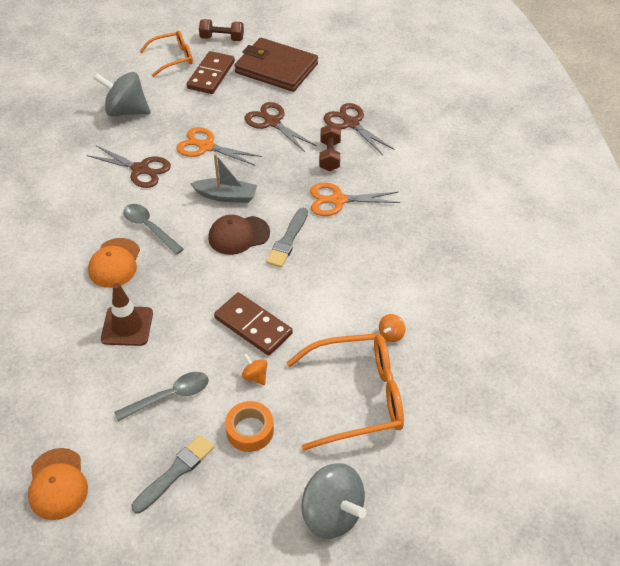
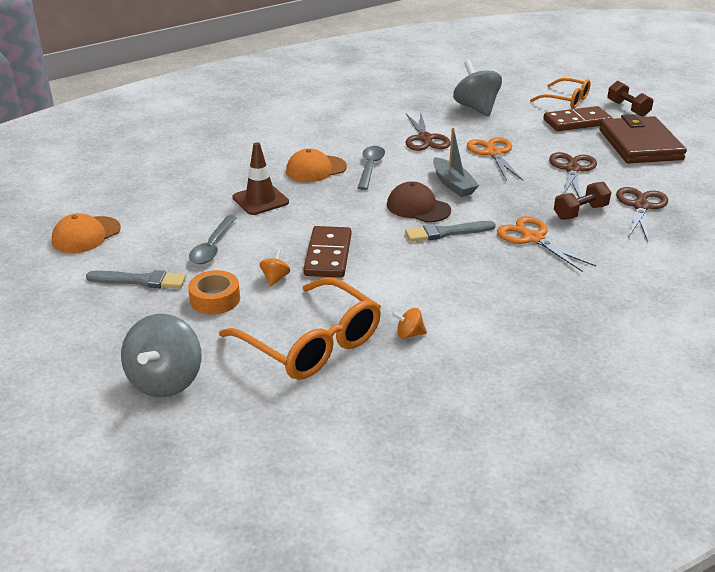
camera: 55 degrees right, 15 degrees down
grey spoon [114,372,209,421] -> grey spoon turned 75 degrees clockwise [189,215,237,264]

